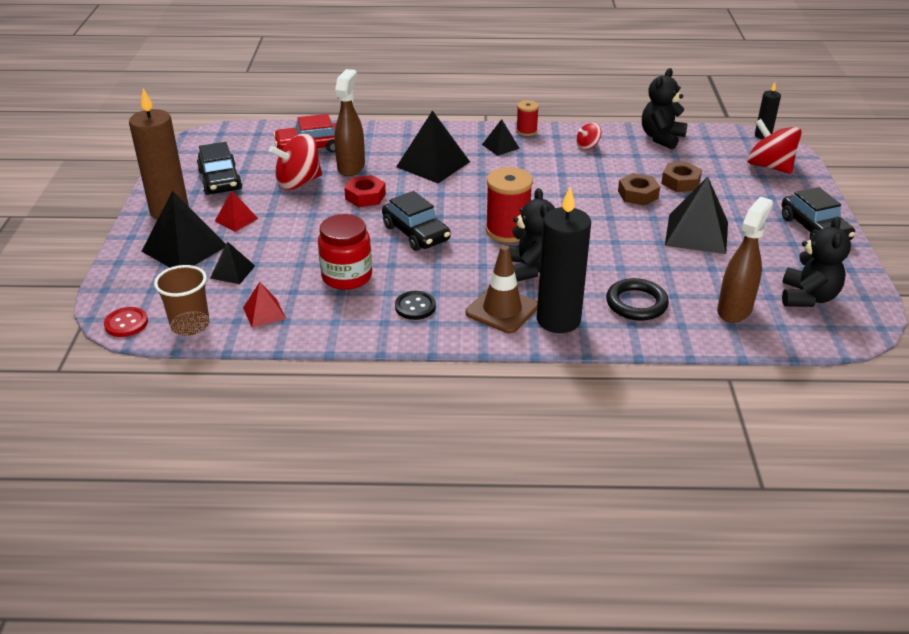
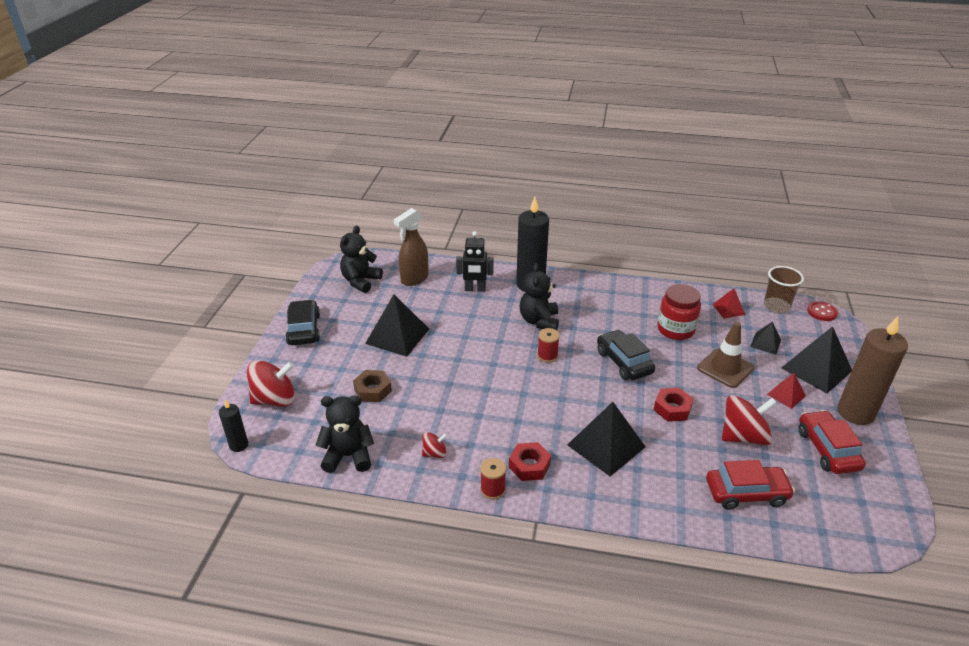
camera: 170 degrees left, 0 degrees up
black car [197,142,242,195] -> red car [798,410,866,474]
brown spray bottle [334,69,365,176] -> none
black button [395,291,436,320] -> none
brown traffic cone [466,245,538,333] -> brown traffic cone moved to [697,322,754,388]
black pyramid [482,119,520,156] -> red nut [509,442,551,481]
red spool [486,167,533,243] -> red spool [537,328,560,363], size x0.56
black ring [606,278,669,321] -> black robot [456,231,494,292]
brown nut [618,173,660,206] -> none
black teddy bear [642,68,688,149] -> black teddy bear turned 135 degrees counterclockwise [315,395,374,473]
red spinning top [747,119,802,174] -> red spinning top turned 75 degrees counterclockwise [247,360,295,407]

